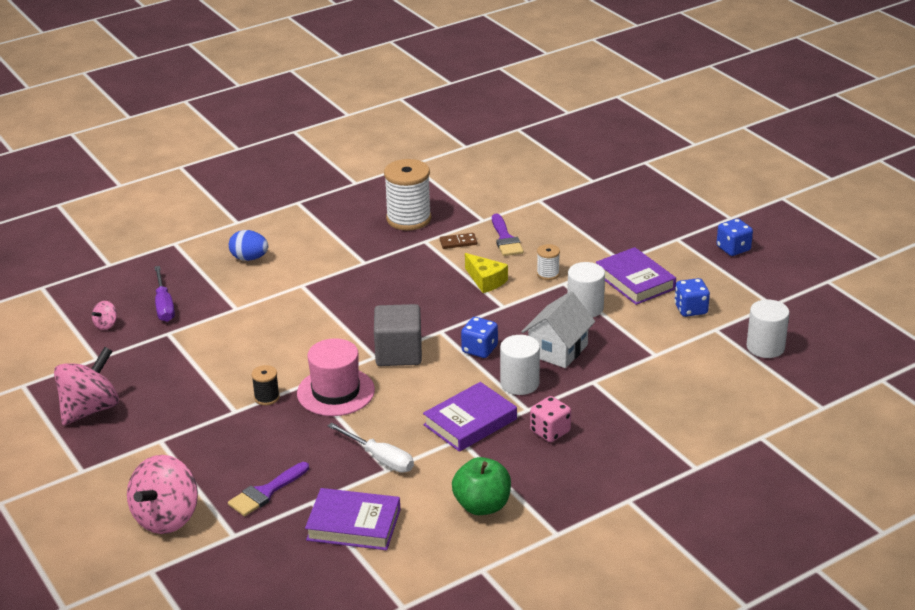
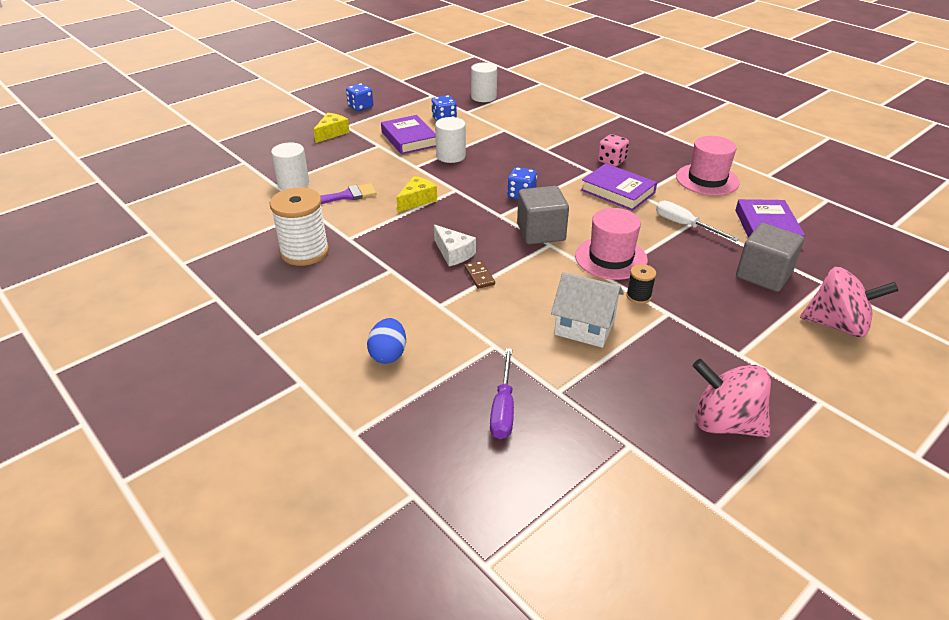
camera: 100 degrees left, 5 degrees up
pink spinning top [92,301,117,330] -> none
purple screwdriver [155,266,175,322] -> purple screwdriver turned 120 degrees clockwise [490,348,514,439]
purple brush [228,462,309,516] -> grey cube [736,223,804,292]
white screwdriver [328,423,414,473] -> white screwdriver turned 75 degrees counterclockwise [656,201,739,241]
brown domino [440,233,477,249] -> brown domino moved to [464,260,495,289]
green apple [452,457,511,515] -> pink hat [676,136,740,195]
white cylinder [500,335,540,395] -> white cylinder moved to [271,143,309,190]
white house [521,291,595,368] -> white house moved to [551,272,624,348]
white spool [537,244,560,280] -> none
purple book [596,247,676,305] -> purple book turned 75 degrees counterclockwise [381,115,436,154]
none -> yellow cheese [313,113,350,143]
none -> white cheese [434,224,476,266]

